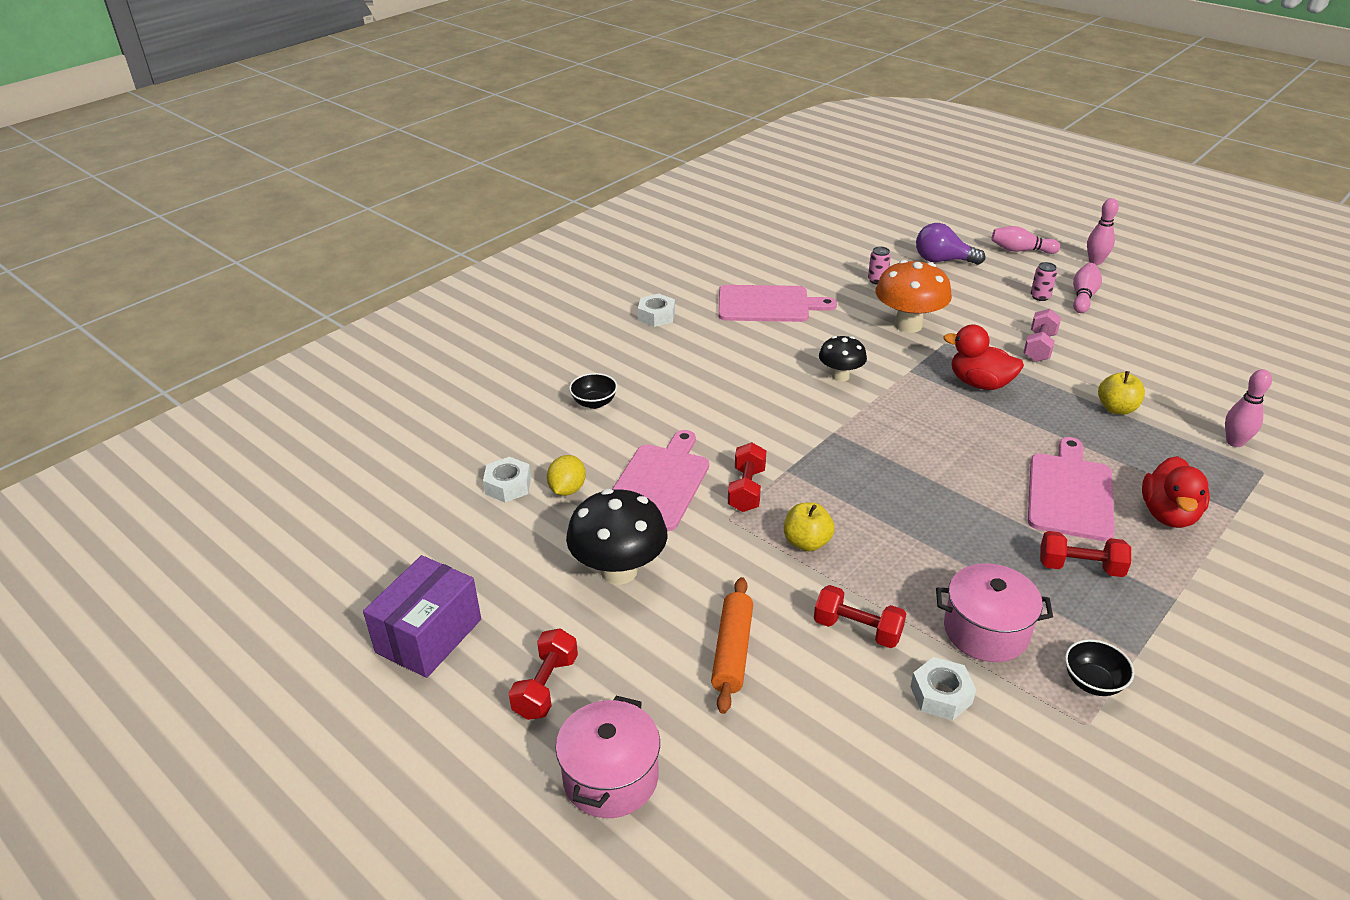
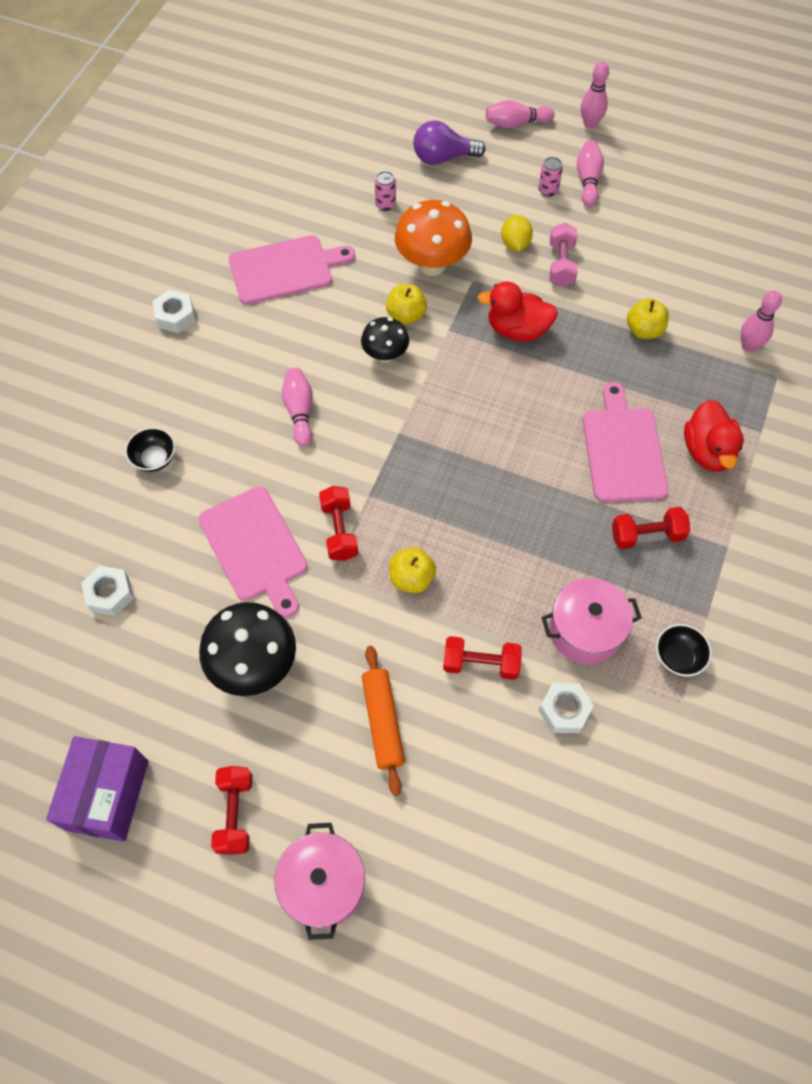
camera: 20 degrees left, 25 degrees up
yellow lemon [547,455,586,496] -> yellow lemon moved to [501,215,533,251]
pink cutting board [612,430,709,531] -> pink cutting board turned 150 degrees clockwise [198,486,308,618]
none -> pink bowling pin [282,368,313,447]
none -> yellow apple [386,284,427,325]

